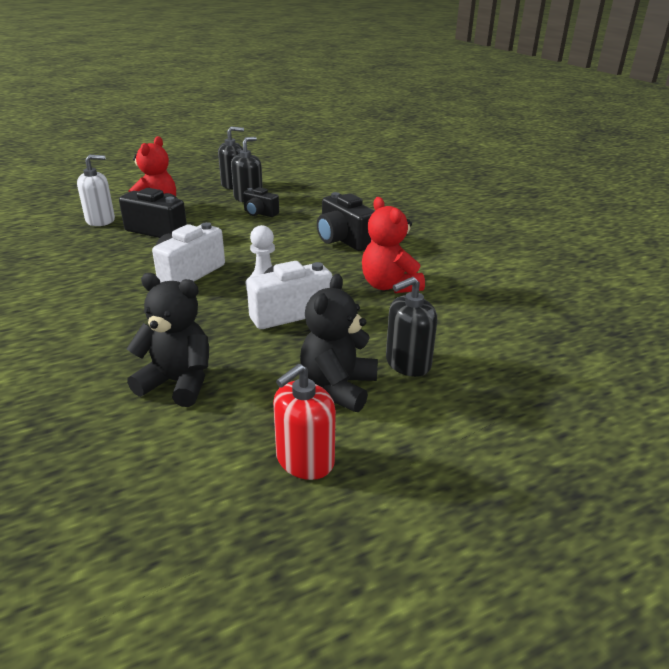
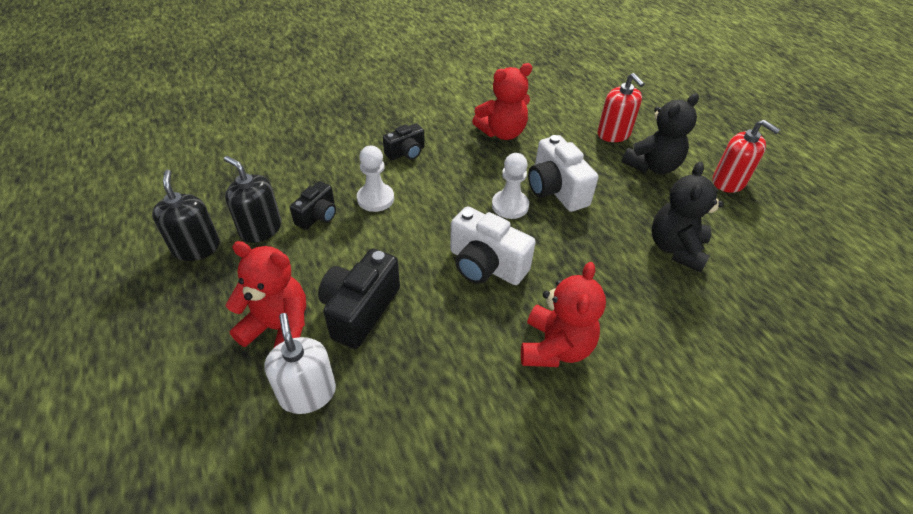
camera: 90 degrees left, 15 degrees up
black teddy bear [300,274,378,412] -> black teddy bear turned 60 degrees counterclockwise [622,93,699,174]
black camera [317,192,374,251] -> black camera [383,123,425,160], size x0.61
black soap dispenser [386,277,437,377] -> red soap dispenser [597,73,645,142]
none -> white pawn [357,145,394,212]
none -> red teddy bear [521,262,606,367]

